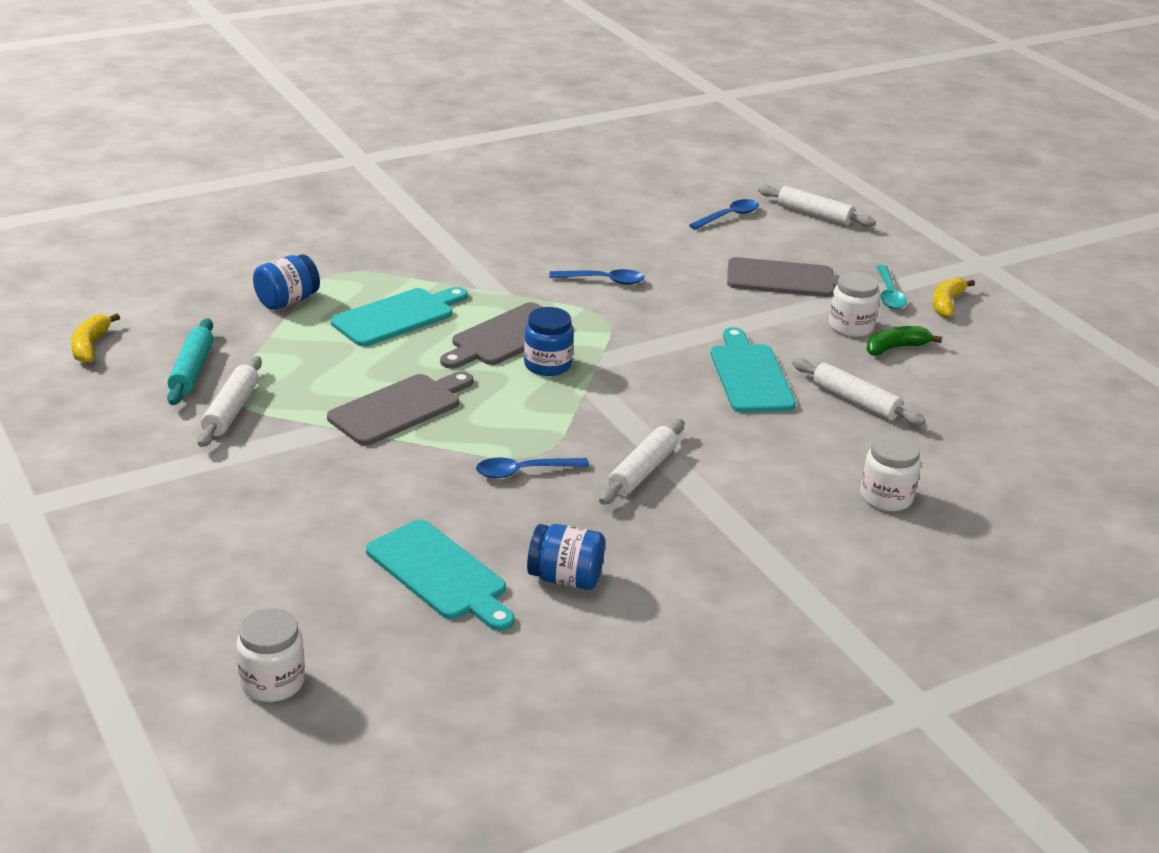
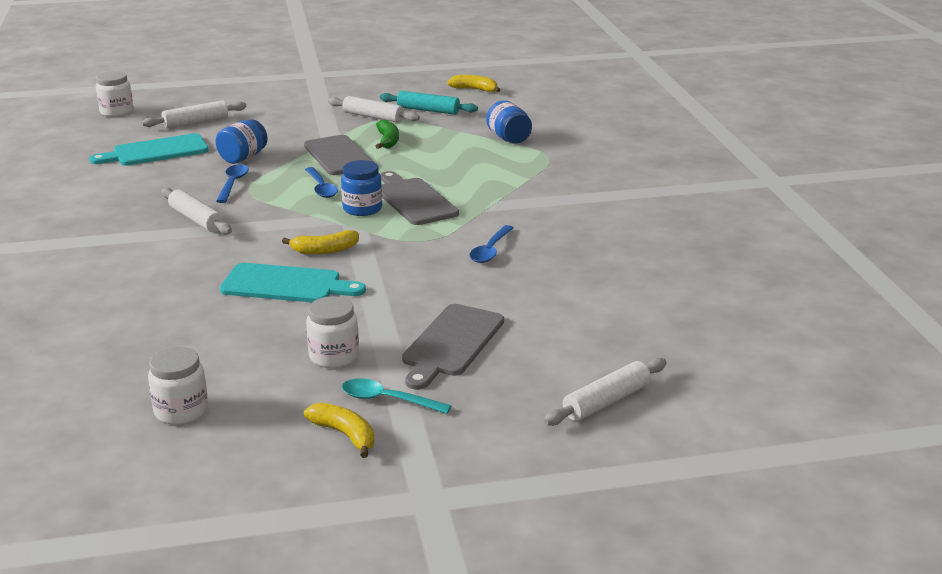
camera: 110 degrees right, 5 degrees down
turquoise cutting board [331,287,468,347] -> none
blue jar [527,524,605,590] -> blue jar moved to [215,119,268,164]
blue spoon [689,199,759,230] -> blue spoon moved to [305,167,338,198]
white rolling pin [792,358,925,426] -> white rolling pin moved to [142,100,246,128]
white jar [860,434,921,512] -> white jar moved to [148,347,208,425]
green banana [866,326,942,356] -> green banana moved to [376,119,399,149]
none -> yellow banana [282,230,359,254]

